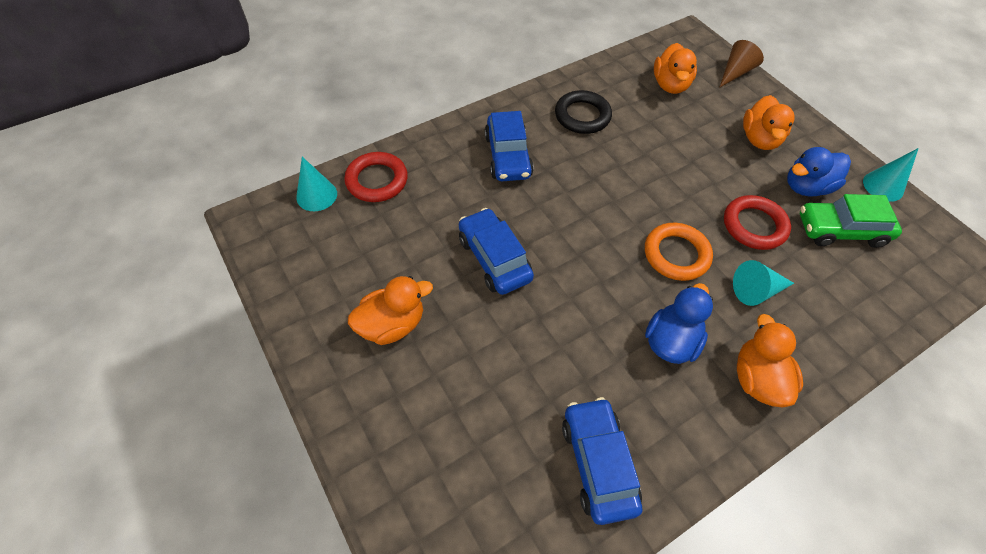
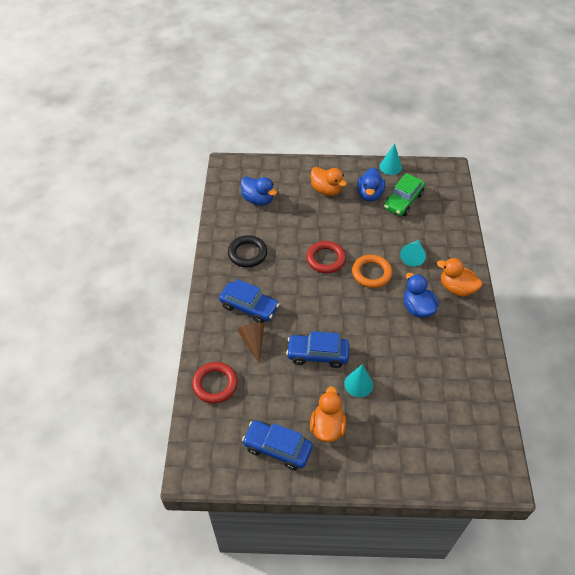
camera: 55 degrees left, 5 degrees down
turquoise cone [296,157,337,211] -> turquoise cone moved to [344,364,373,397]
blue car [562,397,642,525] -> blue car moved to [242,420,313,470]
orange duck [654,43,697,94] -> blue duck [241,176,277,206]
brown cone [719,40,764,88] -> brown cone moved to [237,323,264,363]
red ring [724,195,791,250] -> red ring moved to [306,241,346,273]

